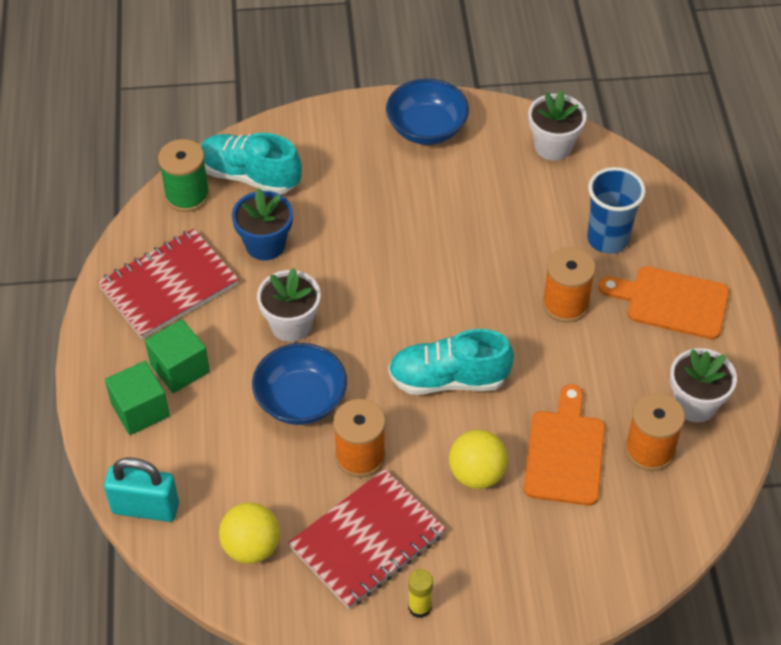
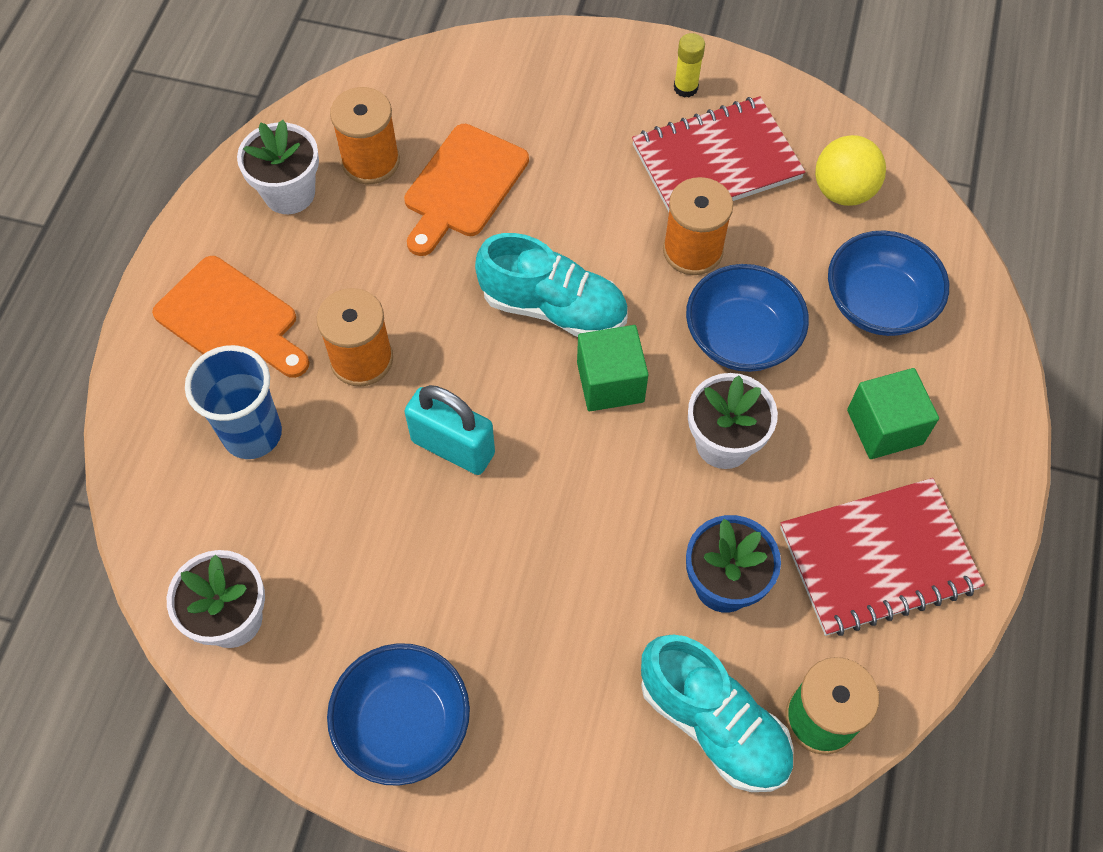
camera: 160 degrees left, 10 degrees up
turquoise padlock [104,457,179,522] -> turquoise padlock moved to [404,385,495,475]
green cube [105,361,170,435] -> green cube moved to [577,325,648,411]
yellow ball [449,430,508,489] -> none
none -> blue bowl [828,230,949,336]

